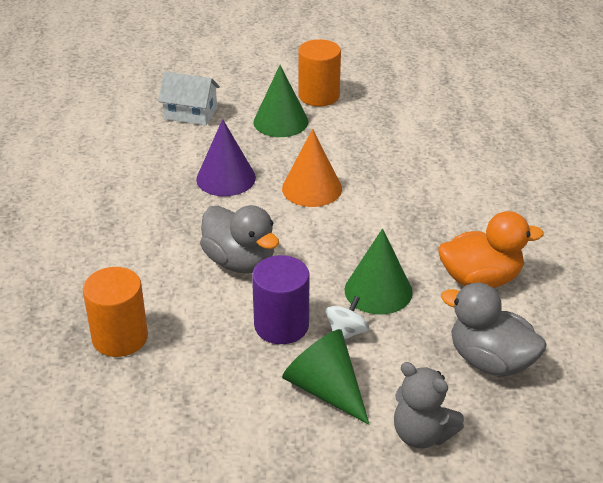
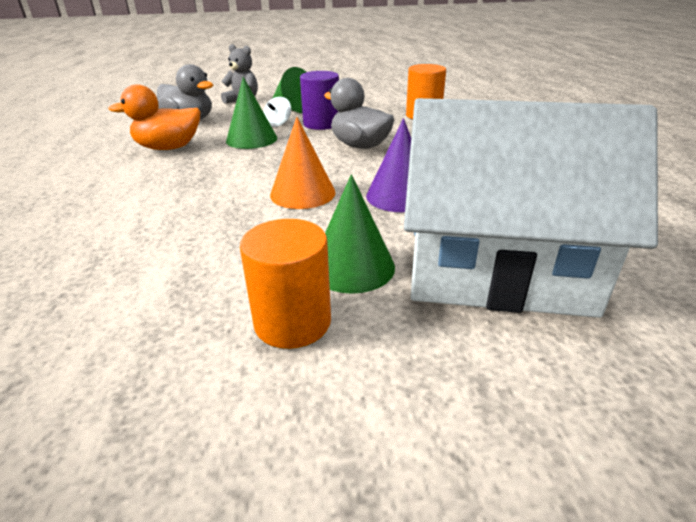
camera: 175 degrees right, 5 degrees down
white house [158,72,220,125] -> white house [404,98,658,318], size x2.36

